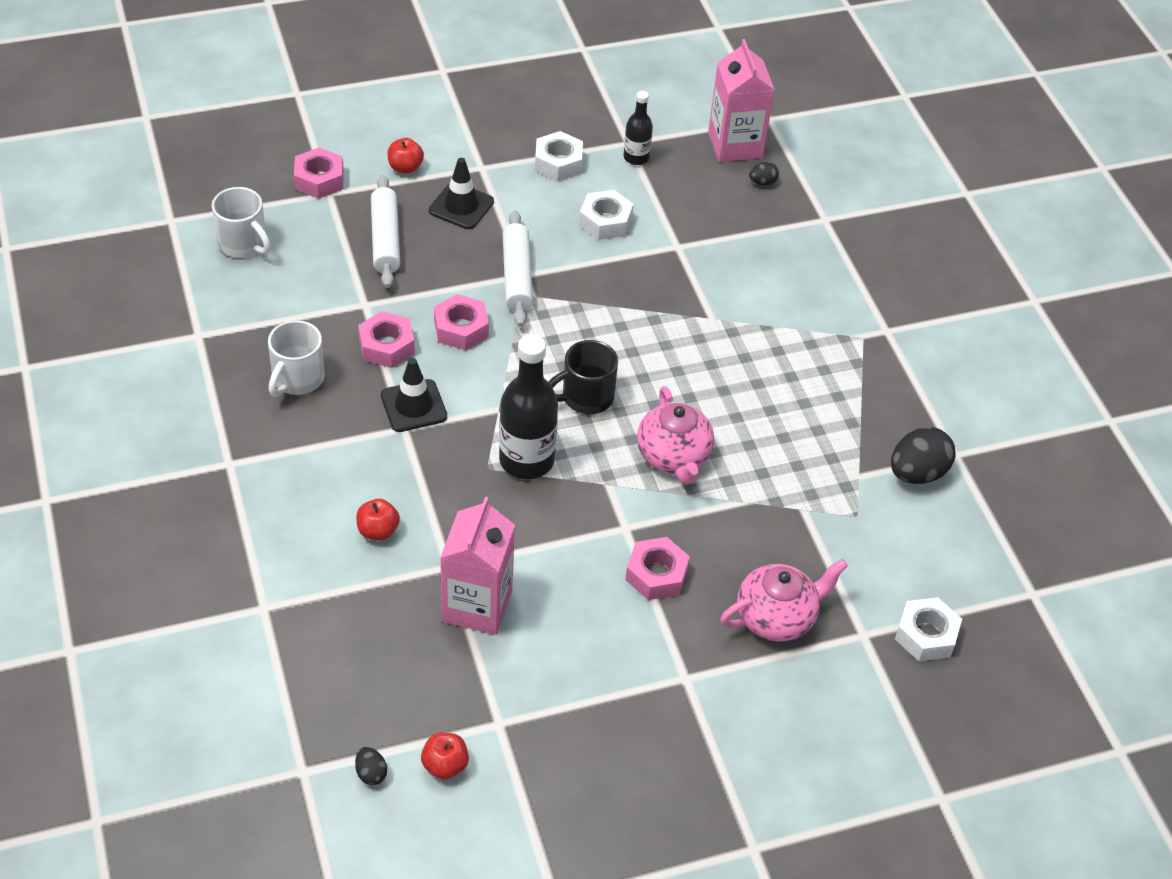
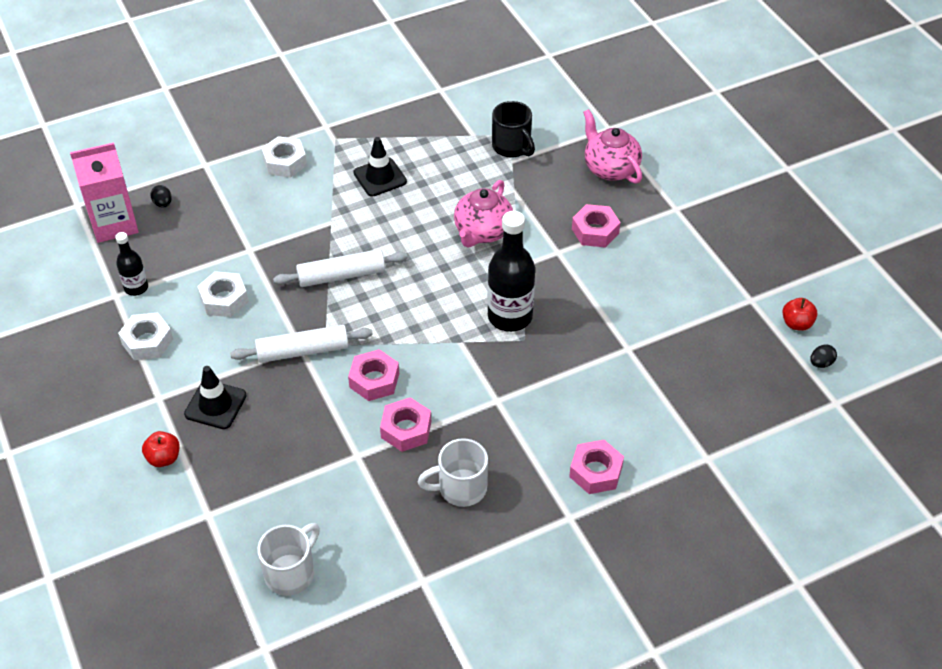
camera: 95 degrees left, 0 degrees up
white mug [268,320,325,397] -> white mug turned 150 degrees clockwise [417,438,488,507]
pink nut [294,147,344,199] -> pink nut moved to [569,440,624,494]
red apple [356,499,400,541] -> none
white rolling pin [371,175,400,288] -> white rolling pin moved to [273,249,408,287]
black traffic cone [381,358,447,432] -> black traffic cone moved to [353,137,407,196]
pink carton [440,496,515,635] -> none
black mug [549,340,618,414] -> black mug moved to [492,101,535,158]
pink teapot [637,386,714,484] -> pink teapot turned 135 degrees clockwise [454,180,513,247]
black egg [891,427,956,484] -> none
white nut [895,597,962,661] -> white nut moved to [262,136,307,178]

